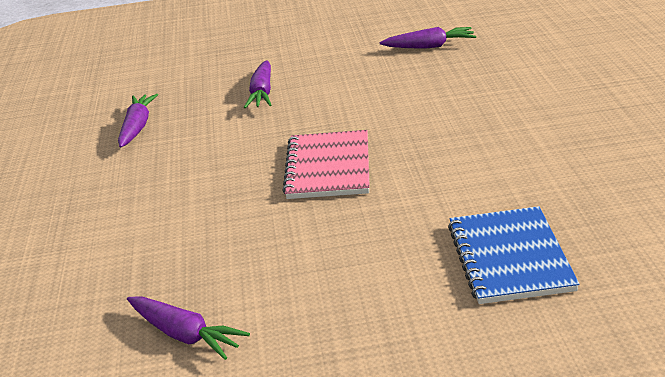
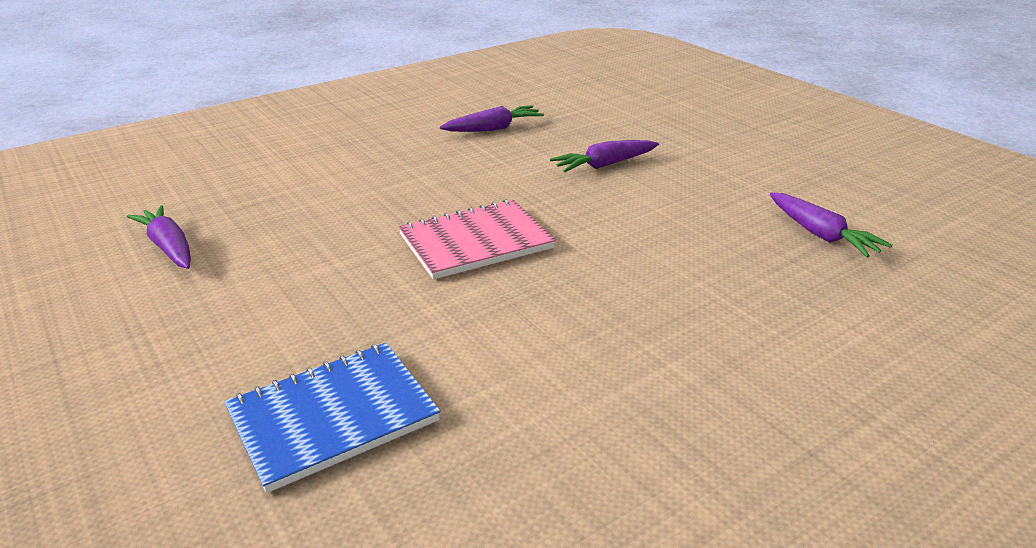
camera: 60 degrees right, 0 degrees up
purple carrot [127,296,250,360] -> purple carrot turned 135 degrees clockwise [127,205,191,269]

